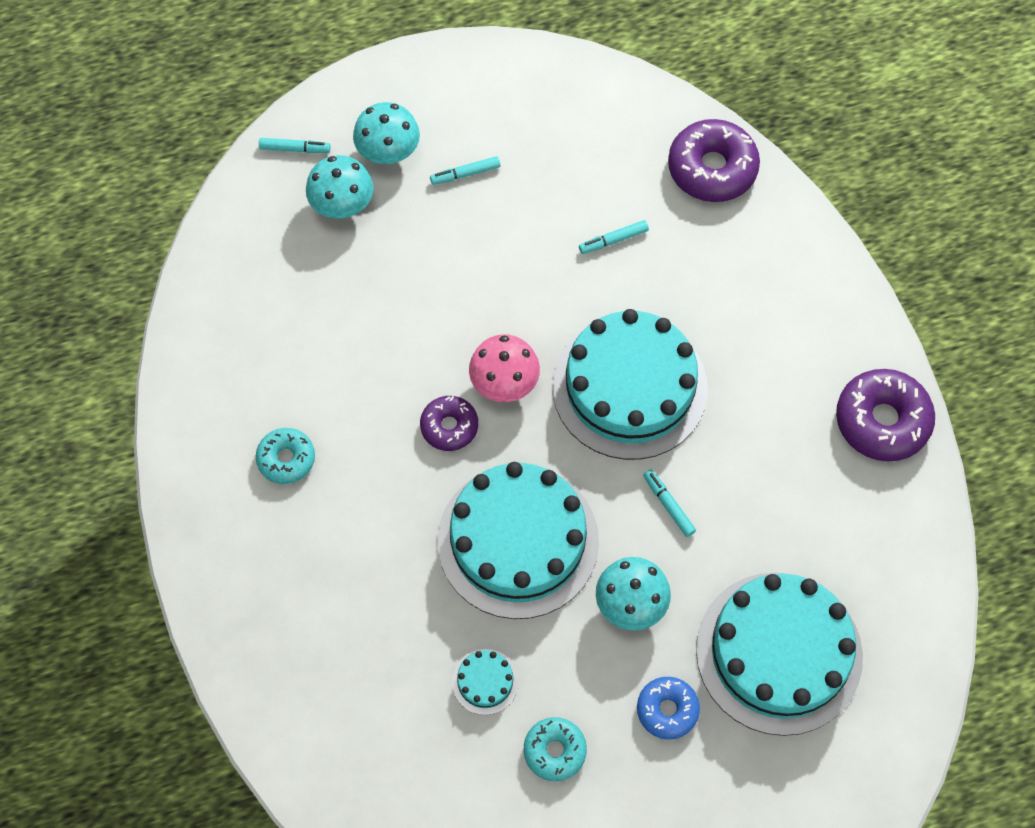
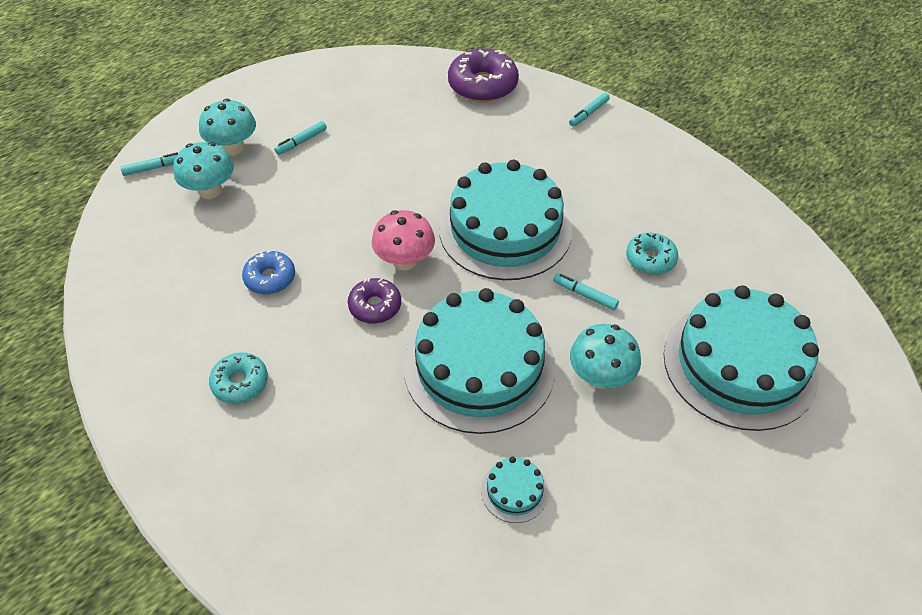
camera: 25 degrees left, 15 degrees down
turquoise donut [524,717,587,781] -> turquoise donut moved to [626,233,678,275]
turquoise marker [579,220,649,254] -> turquoise marker moved to [569,93,610,127]
blue donut [637,677,700,740] -> blue donut moved to [242,250,295,294]
purple donut [836,369,935,461] -> none

